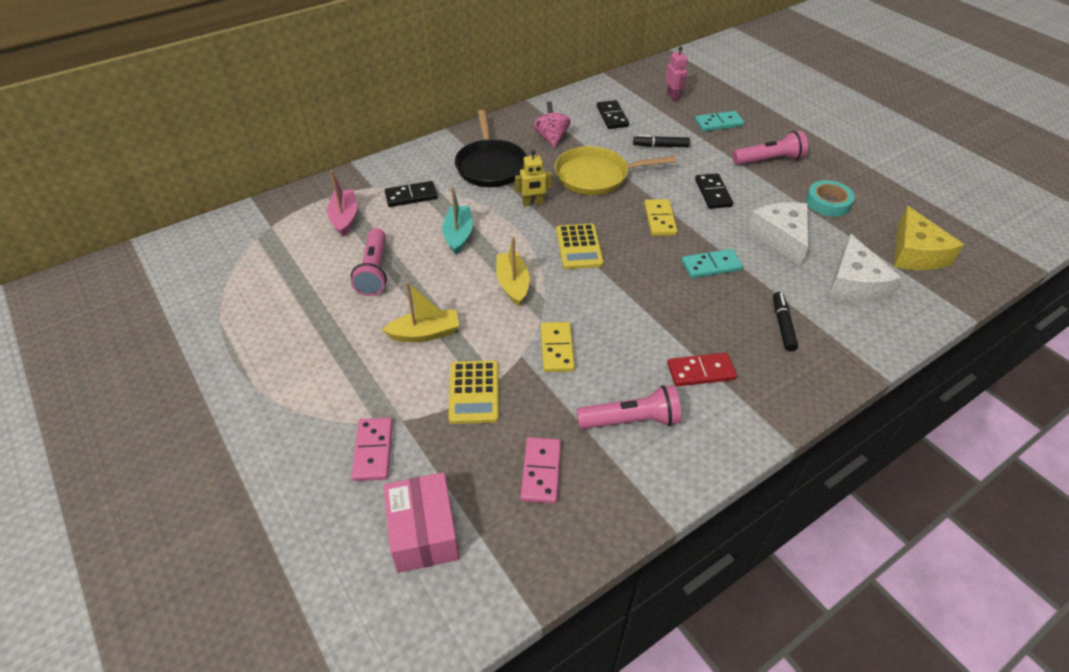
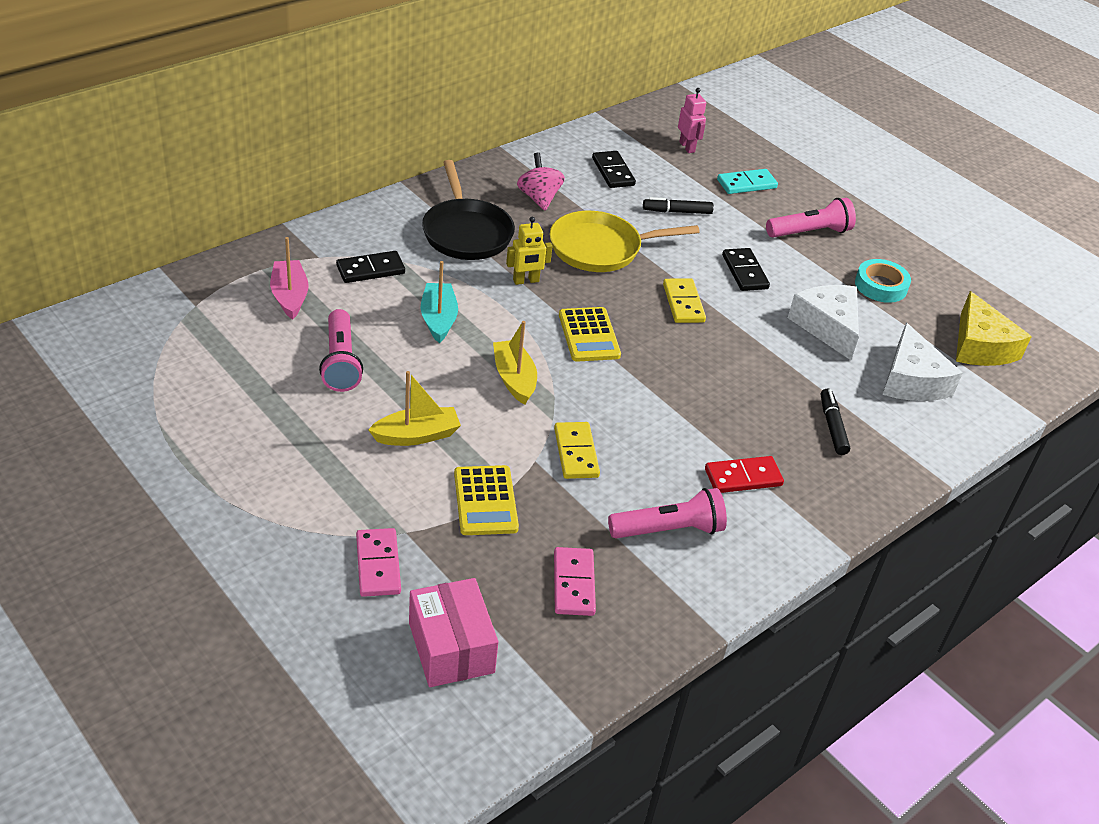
camera: 10 degrees left, 5 degrees down
turquoise domino [682,249,743,278] -> none

